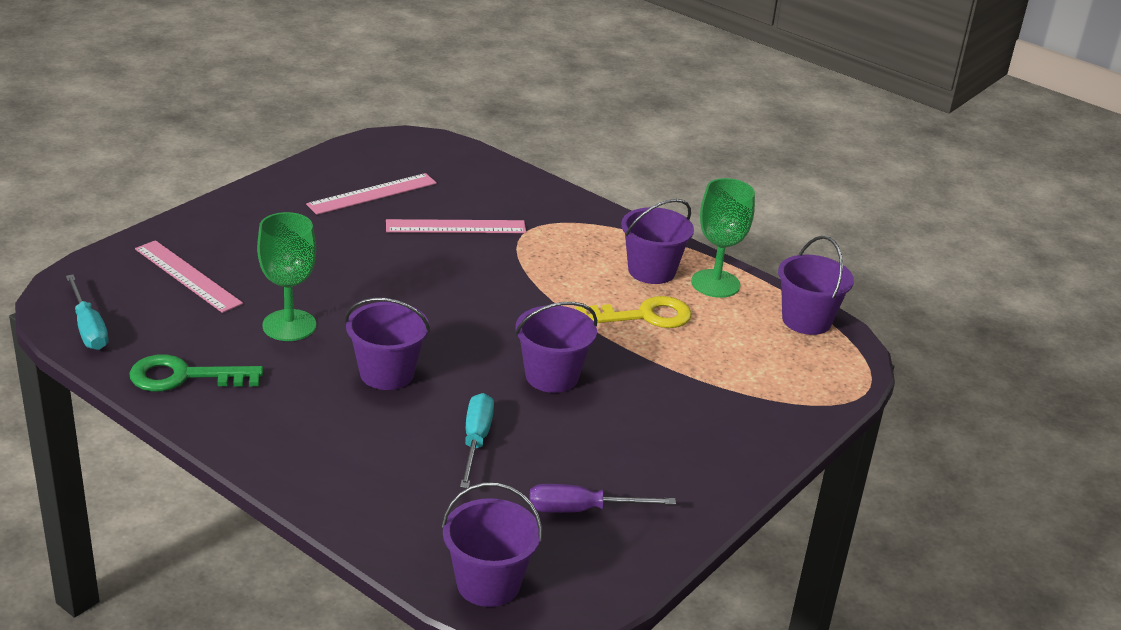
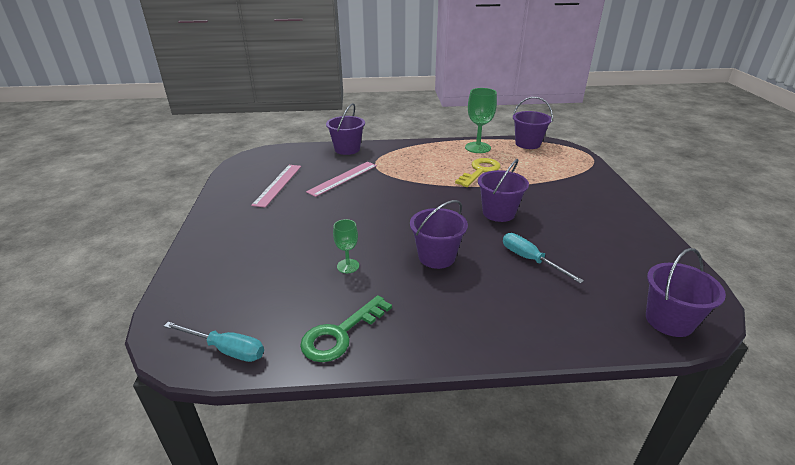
camera: 40 degrees left, 0 degrees up
pink ruler [135,240,243,313] -> none
green goblet [257,212,316,341] -> green goblet [333,219,359,273], size x0.58
purple screwdriver [529,484,676,513] -> none
purple bucket [621,199,694,284] -> purple bucket moved to [326,103,365,155]

